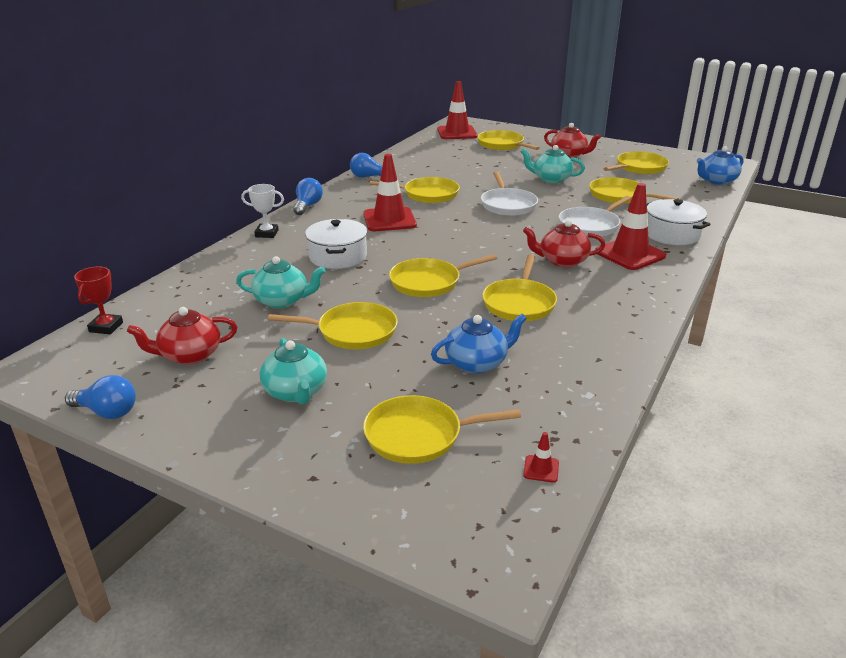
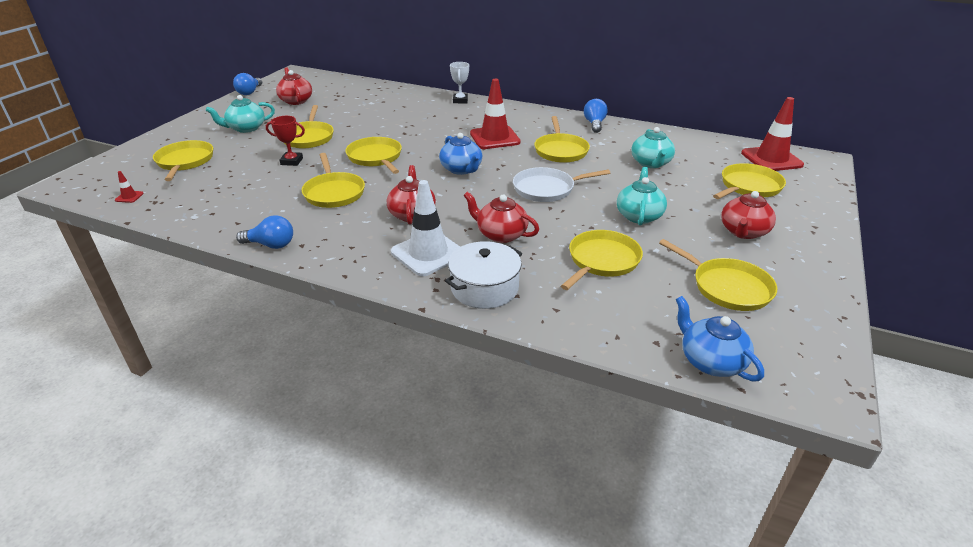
camera: 85 degrees right, 5 degrees up
red trophy [74,266,123,334] -> red trophy moved to [266,116,305,166]
turquoise teapot [236,256,325,308] -> turquoise teapot moved to [631,127,675,168]
blue light bulb [294,178,323,215] -> blue light bulb moved to [236,215,293,249]
white pot [305,219,367,269] -> none
blue teapot [431,314,527,374] -> blue teapot moved to [439,133,482,175]
yellow pan [482,254,557,321] -> yellow pan turned 120 degrees counterclockwise [302,153,365,208]
white pan [559,196,631,237] -> red teapot [463,192,539,243]
red traffic cone [595,183,666,270] -> white traffic cone [391,180,460,276]

